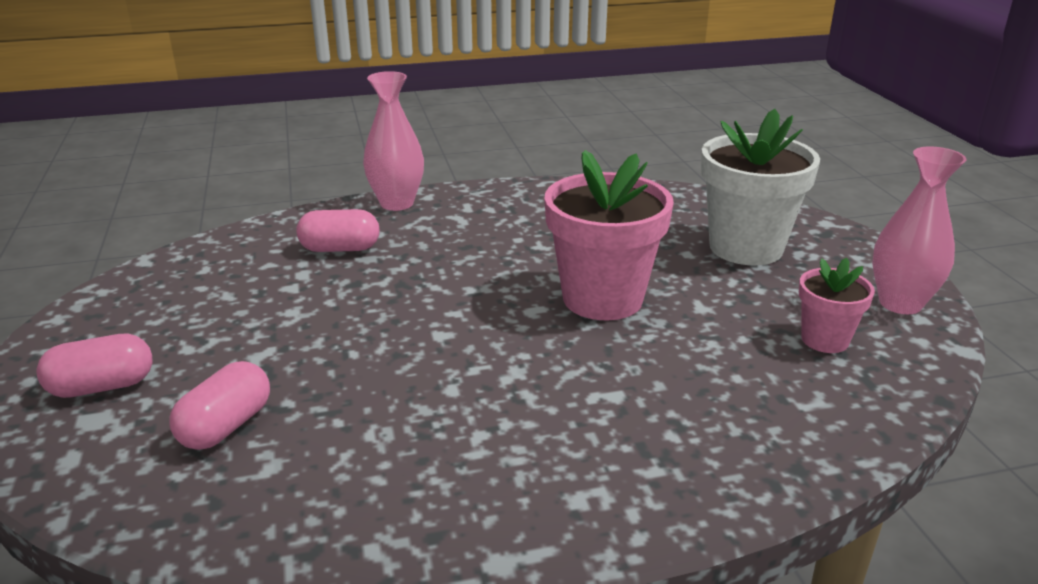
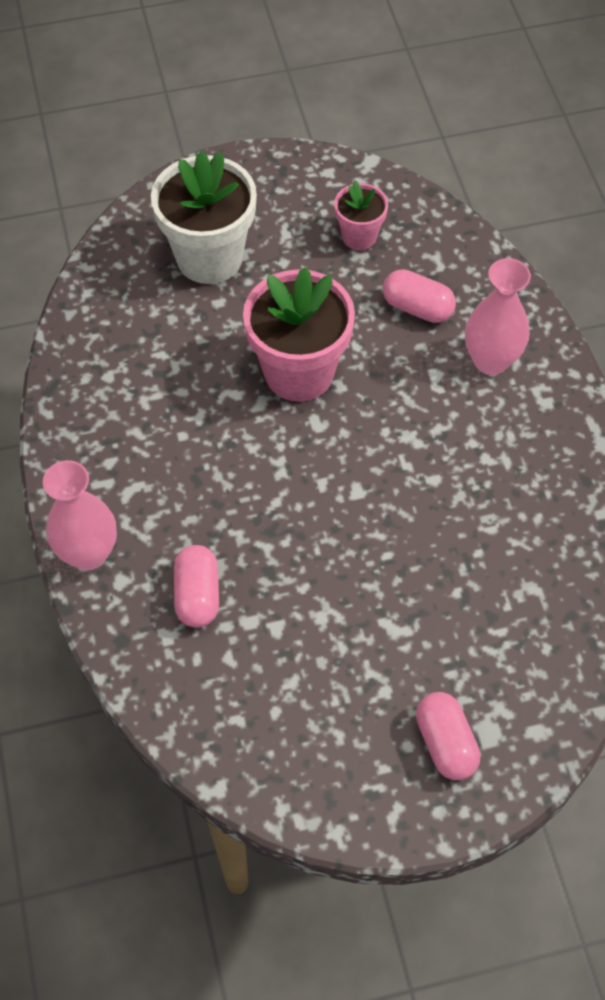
camera: 90 degrees left, 30 degrees up
pink capsule [169,361,270,450] -> pink capsule moved to [383,269,456,323]
pink vase [872,146,966,314] -> pink vase moved to [465,258,531,375]

